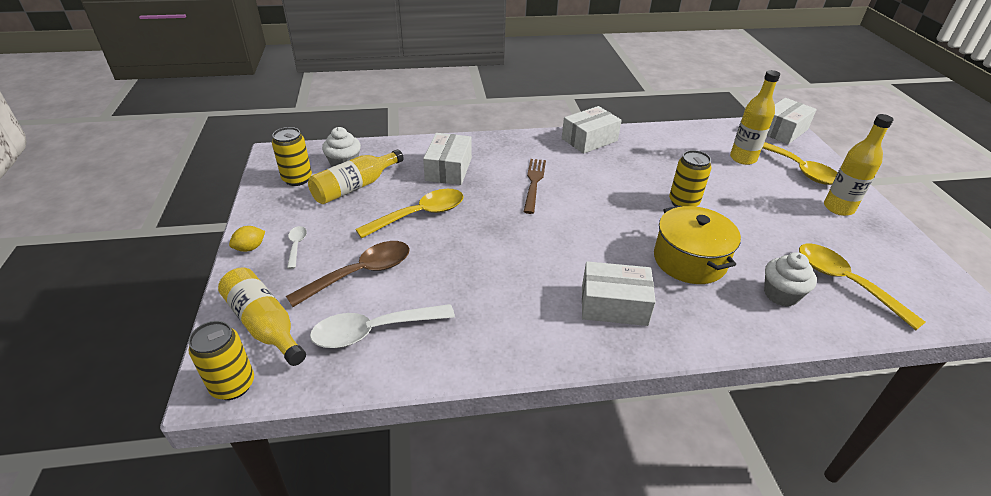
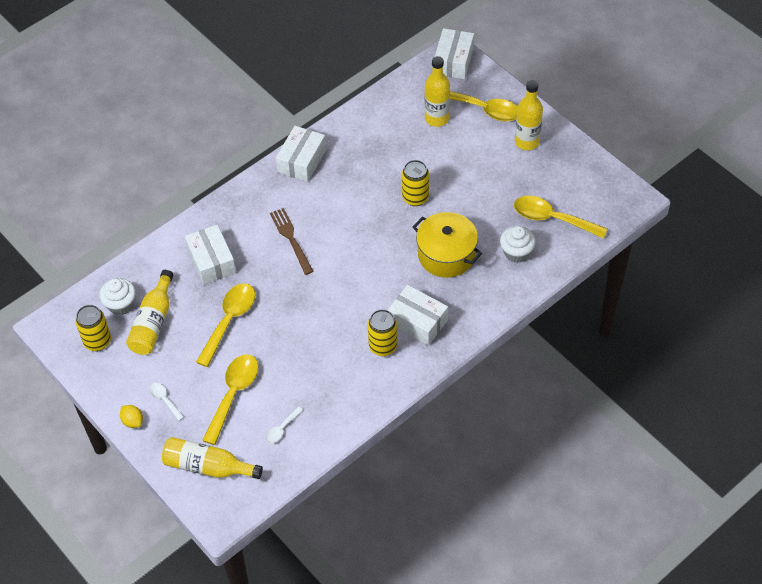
camera: 30 degrees left, 15 degrees up
yellow can [188,321,254,400] -> yellow can moved to [368,309,397,356]
yellow lemon [229,226,265,252] -> yellow lemon turned 60 degrees counterclockwise [120,405,143,428]
brown spoon [286,241,410,307] -> yellow spoon [202,354,258,445]
white spoon [310,304,455,348] -> white spoon [265,406,303,444], size x0.49
white box [582,261,656,326] -> white box turned 60 degrees clockwise [388,285,448,346]

